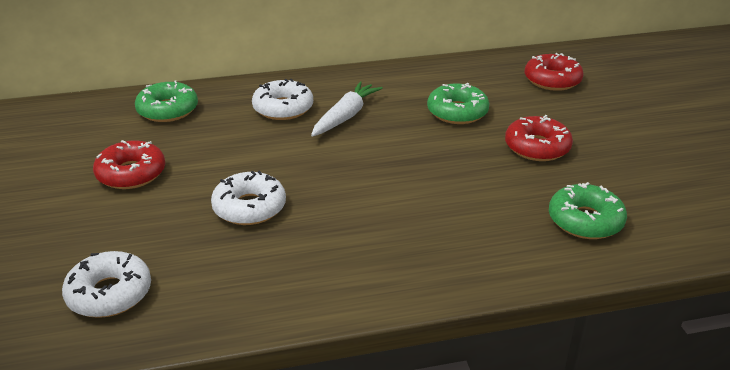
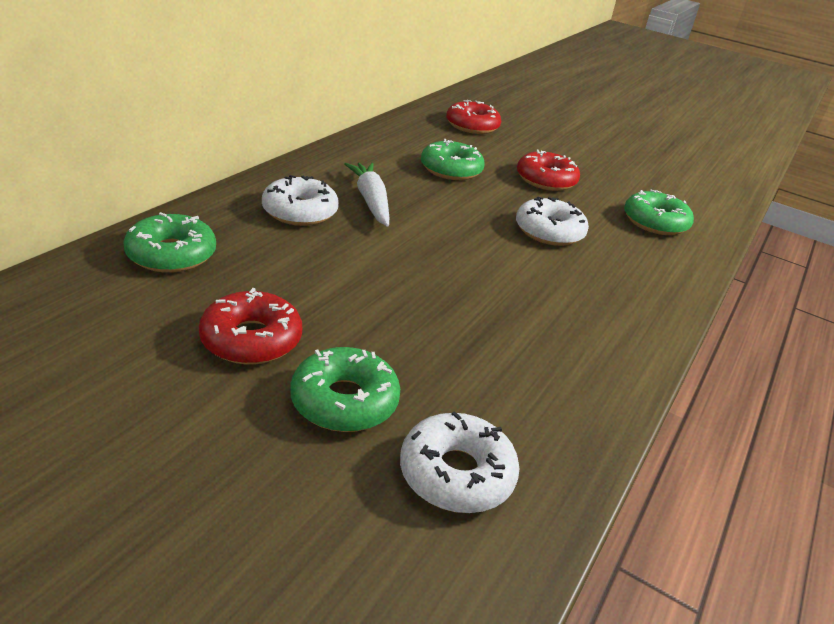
camera: 50 degrees left, 0 degrees up
white donut [211,171,286,225] -> white donut moved to [516,196,589,246]
none -> green donut [290,347,400,432]

